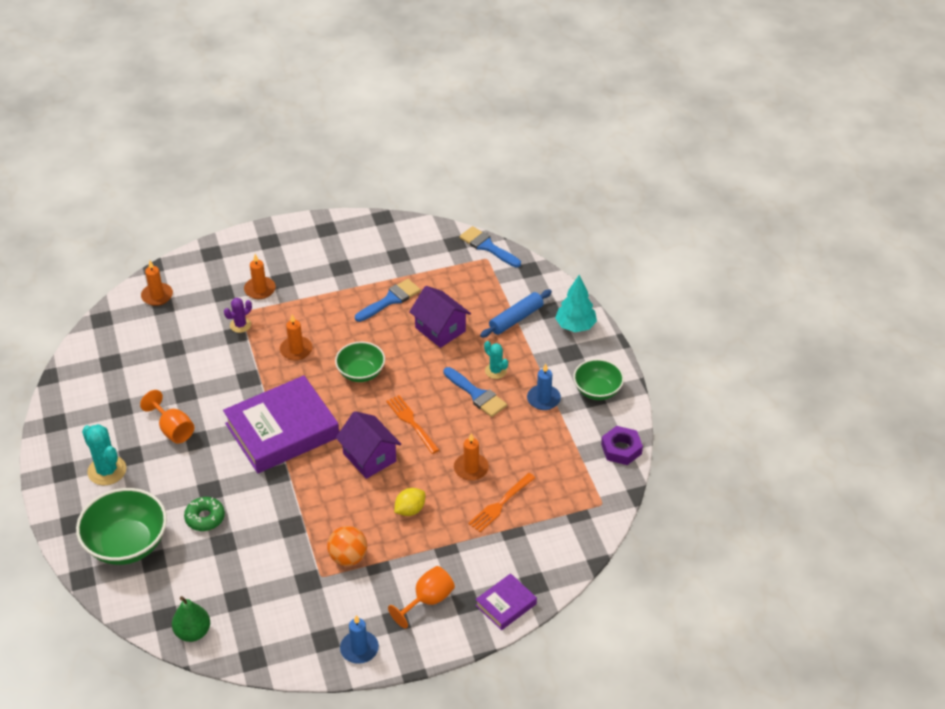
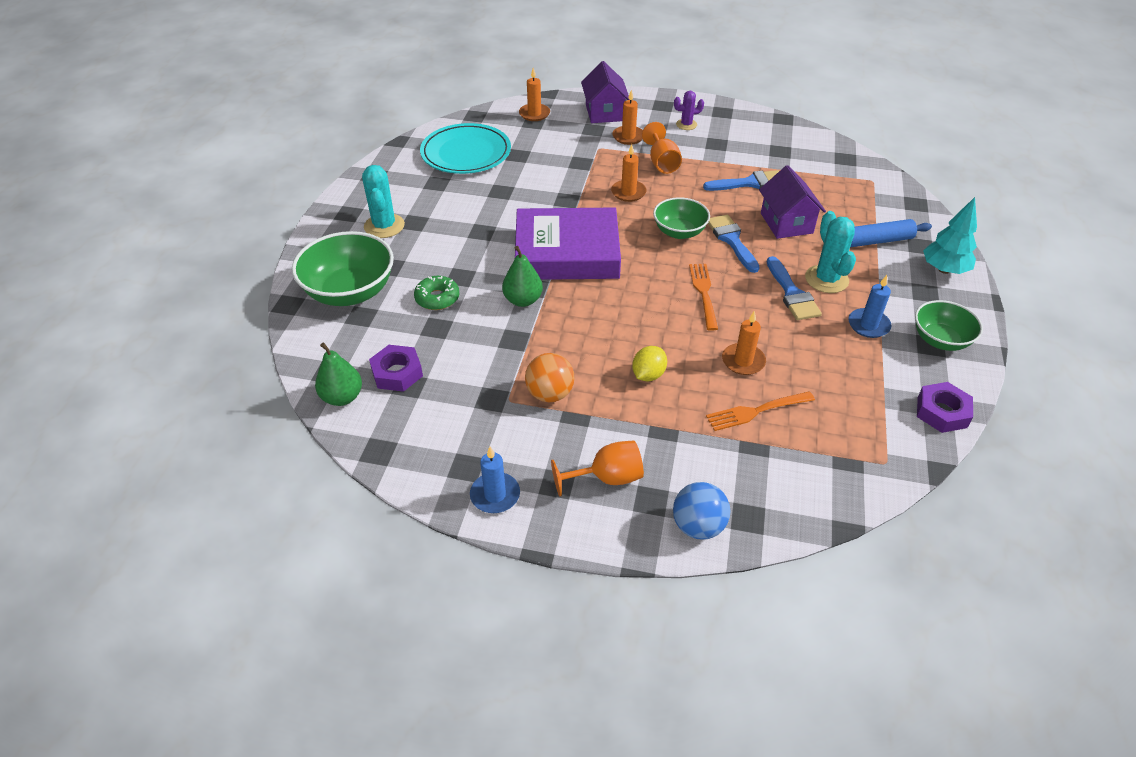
camera: 30 degrees right, 0 degrees up
orange goblet [140,390,194,443] -> orange goblet moved to [642,122,682,174]
purple cactus [224,298,252,333] -> purple cactus moved to [674,91,704,130]
purple house [336,411,401,479] -> purple house moved to [581,61,630,123]
yellow lemon [394,488,425,516] -> yellow lemon turned 45 degrees counterclockwise [632,346,667,381]
blue brush [459,226,521,268] -> blue brush moved to [708,214,760,273]
purple book [475,573,537,630] -> blue ball [673,482,730,539]
turquoise cactus [484,341,508,379] -> turquoise cactus [805,211,856,293], size x1.65
none -> purple nut [369,345,423,392]
none -> turquoise plate [420,123,511,174]
none -> green pear [502,246,543,307]

